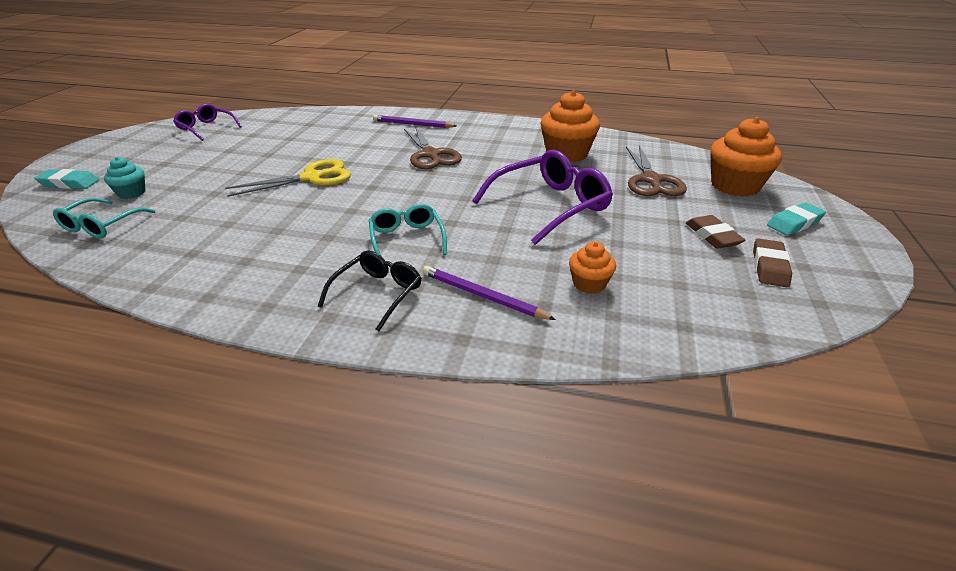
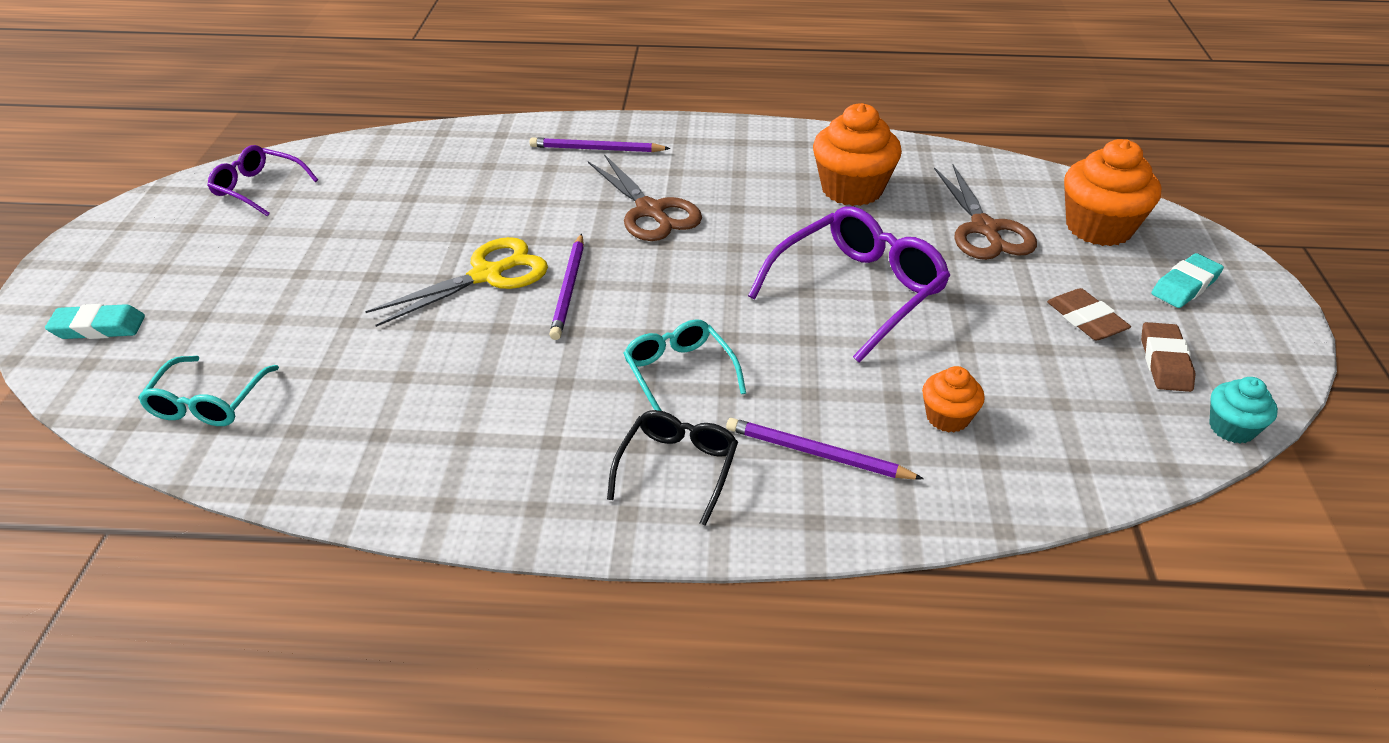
camera: 10 degrees left, 5 degrees up
turquoise cupcake [104,157,146,199] -> turquoise cupcake moved to [1209,377,1278,444]
none -> purple pencil [549,233,584,340]

